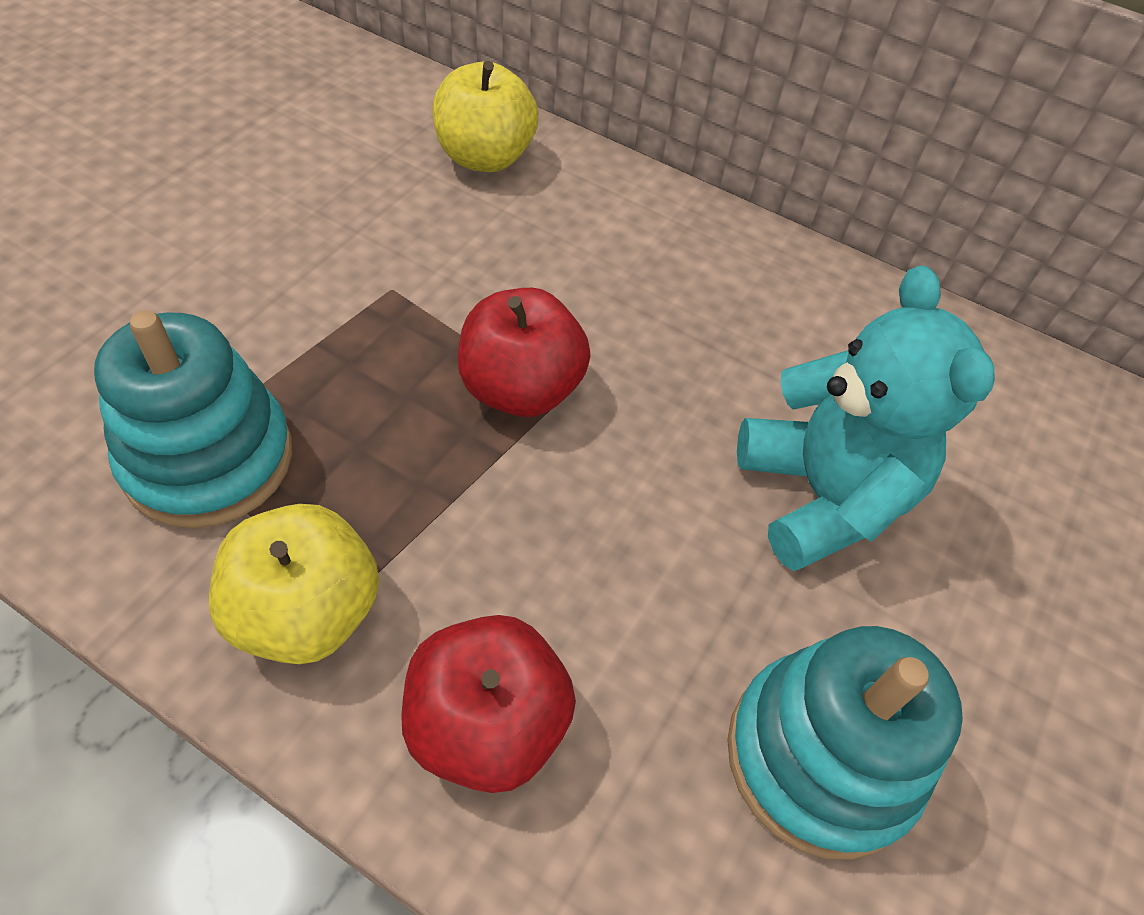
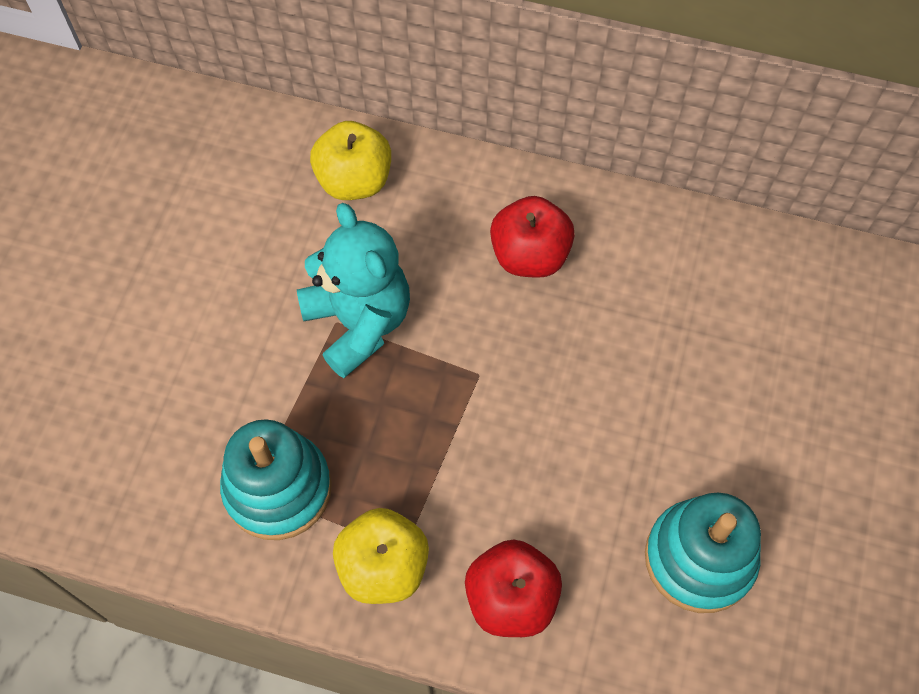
camera: 10 degrees left, 10 degrees up
red apple [458,288,591,417] -> red apple moved to [490,196,575,278]
turquoise teddy bear [737,265,995,571] -> turquoise teddy bear moved to [297,203,410,378]

